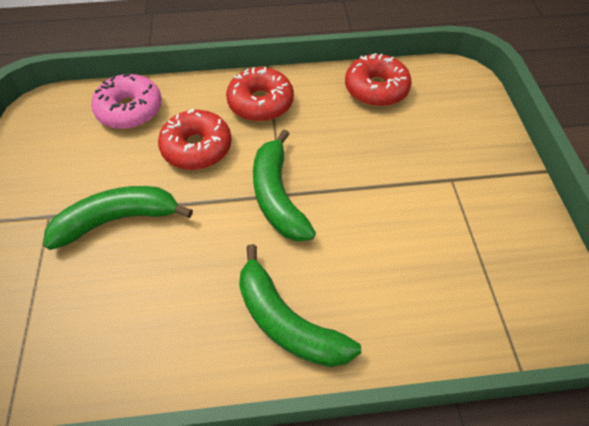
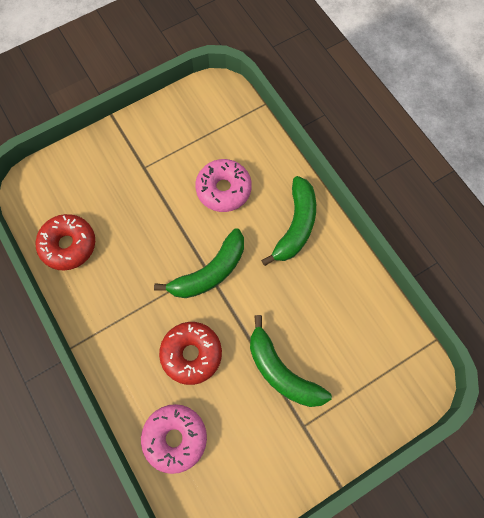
camera: 115 degrees left, 15 degrees up
red donut [226,67,294,121] -> none
none -> pink donut [195,159,252,212]

